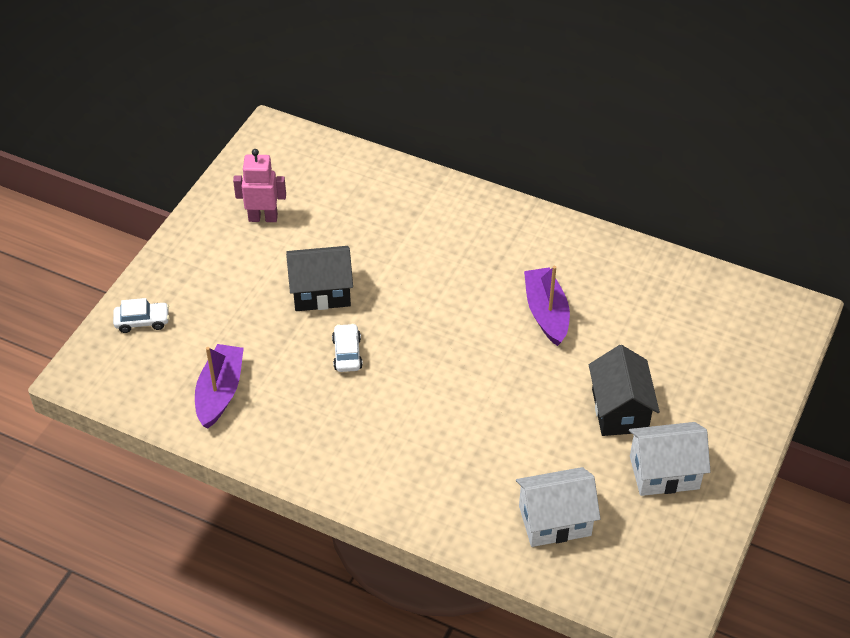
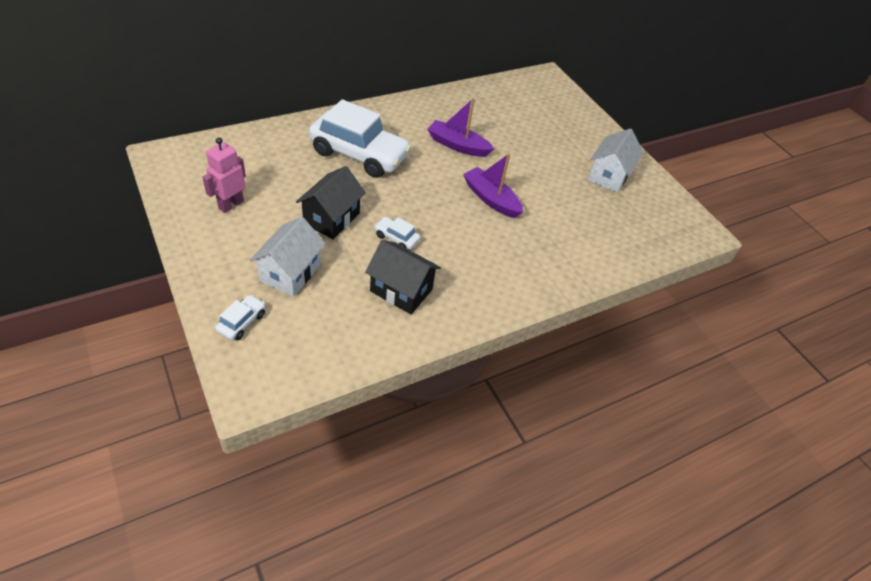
camera: 60 degrees left, 0 degrees up
purple boat [195,344,244,429] -> purple boat moved to [463,153,523,218]
white house [516,467,600,547] -> white house moved to [250,217,326,297]
black house [589,345,660,436] -> black house moved to [365,240,441,314]
none -> white car [309,99,411,178]

